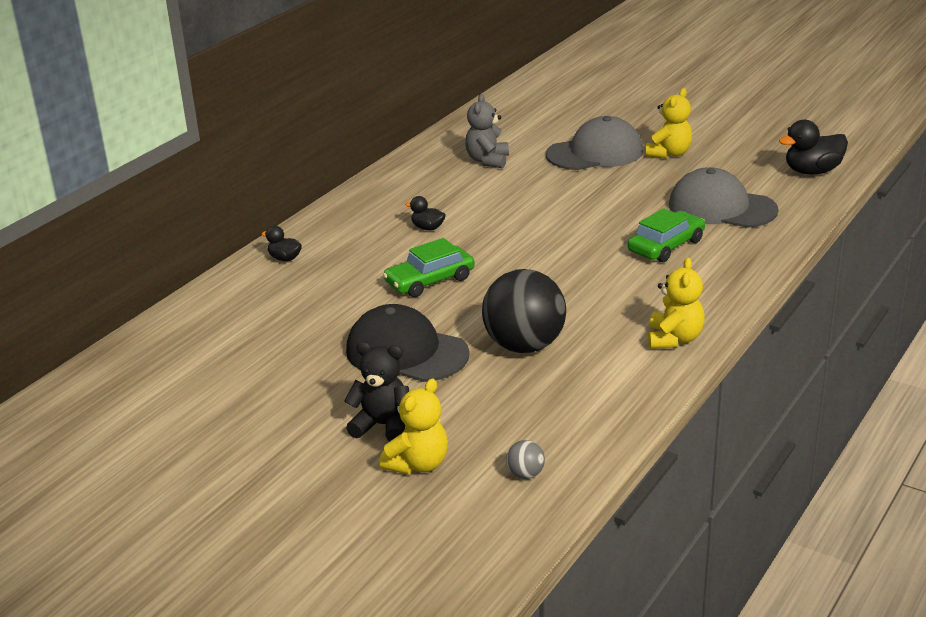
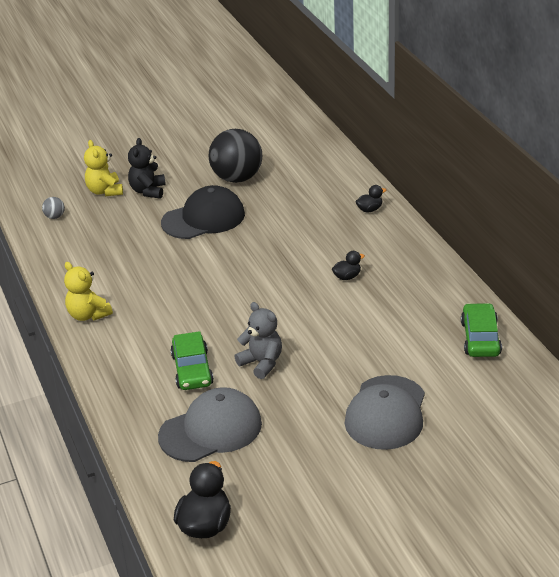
camera: 125 degrees right, 5 degrees up
black teddy bear [344,342,409,442] -> black teddy bear turned 135 degrees clockwise [128,138,166,199]
green car [383,238,475,297] -> green car moved to [461,303,502,357]
grey teddy bear [465,94,509,168] -> grey teddy bear moved to [234,302,282,379]
black ball [482,269,566,353] -> black ball moved to [209,129,262,183]
yellow teddy bear [645,88,692,158] -> none

